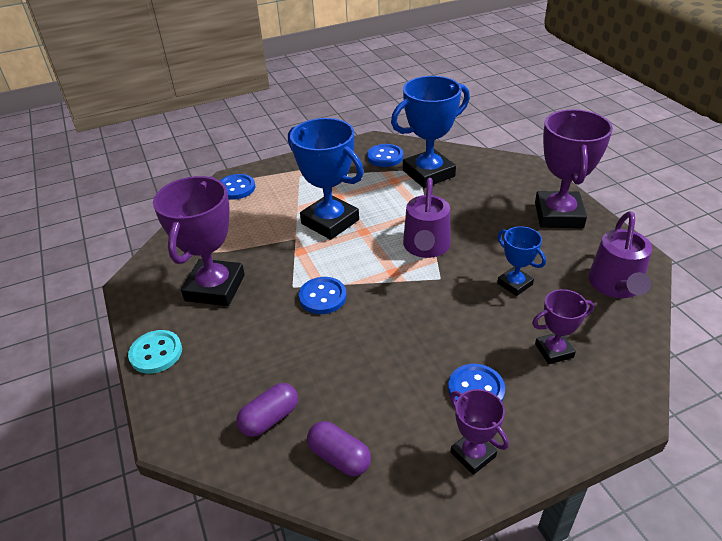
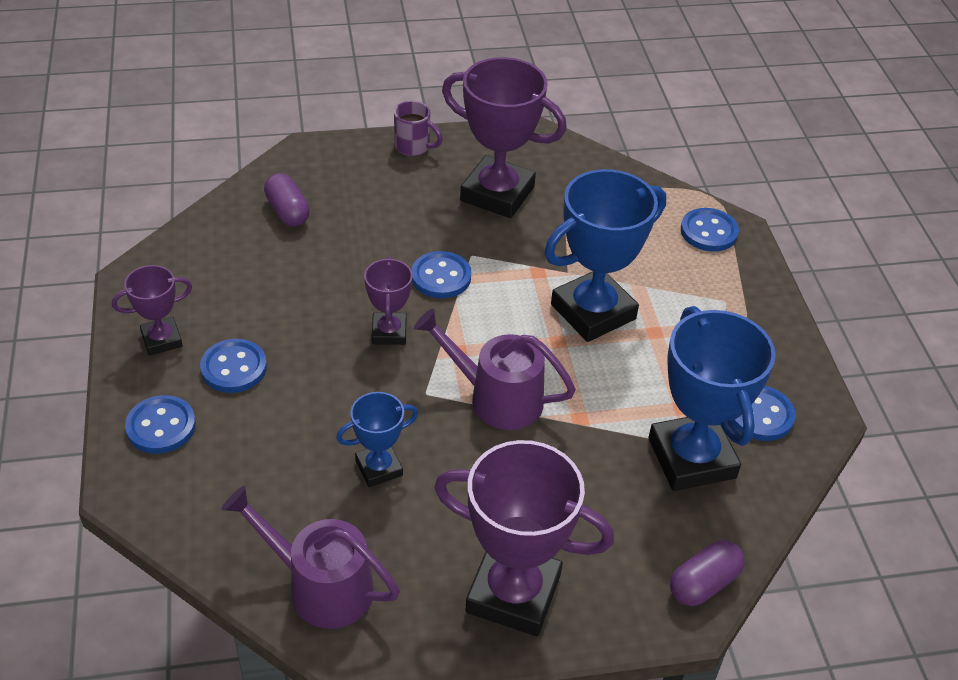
camera: 100 degrees right, 5 degrees up
turquoise button [128,330,182,374] -> purple mug [394,101,443,156]
purple capsule [307,421,371,476] -> purple capsule moved to [670,540,745,606]
purple trophy [532,289,594,364] -> purple trophy moved to [364,257,413,345]
none -> blue button [125,395,196,454]

